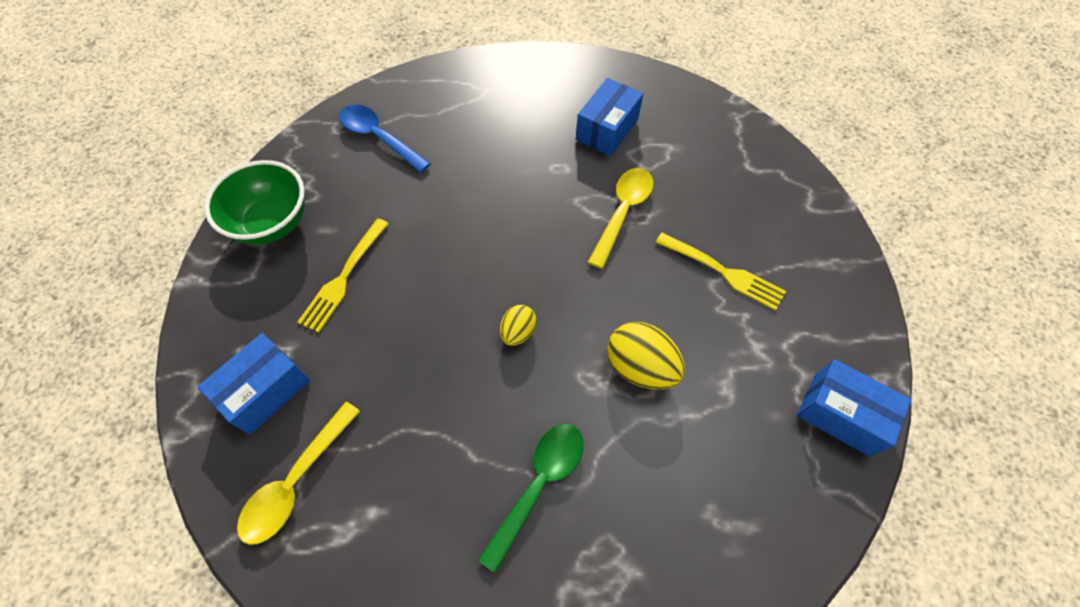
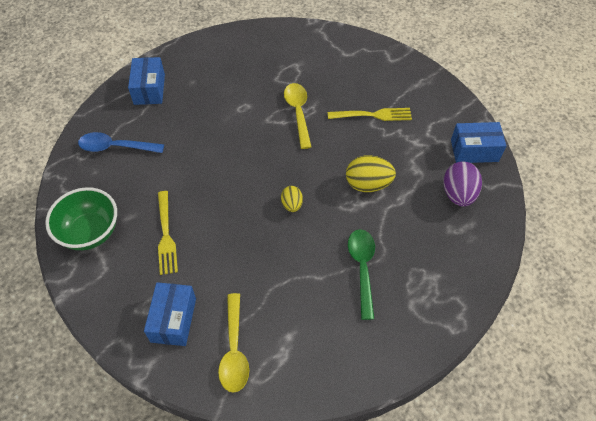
camera: 35 degrees left, 5 degrees down
blue box [576,78,643,156] -> blue box moved to [128,57,165,105]
none -> purple egg [443,161,482,207]

